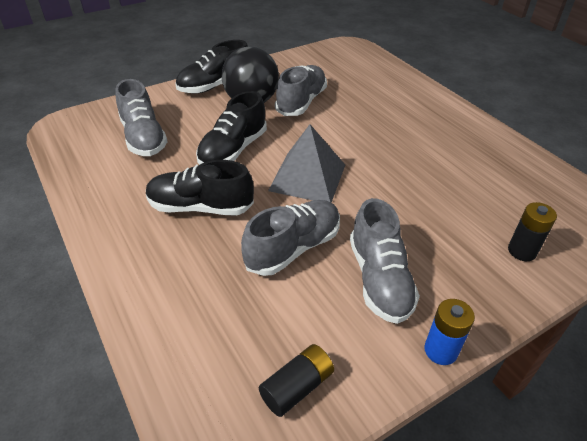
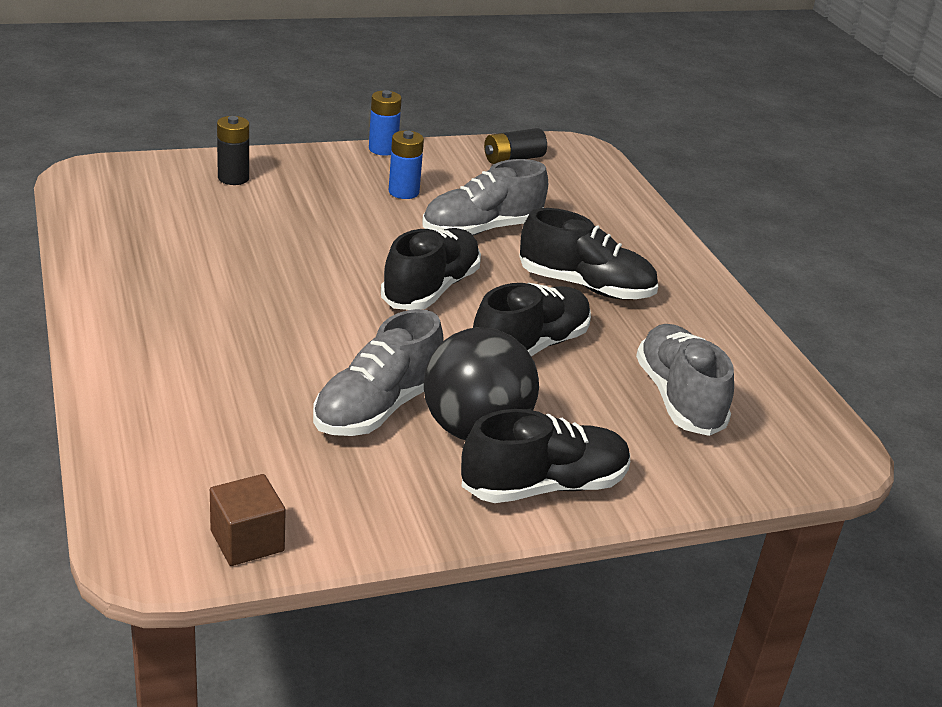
camera: 170 degrees left, 10 degrees down
grey pyramid [268,124,345,203] -> black shoe [381,228,481,310]
grey shoe [350,198,420,324] -> blue battery [389,131,424,199]
none -> brown cube [210,474,286,566]

